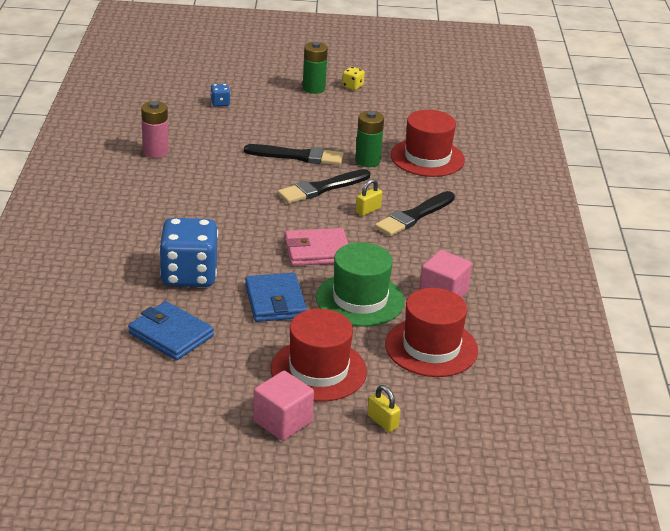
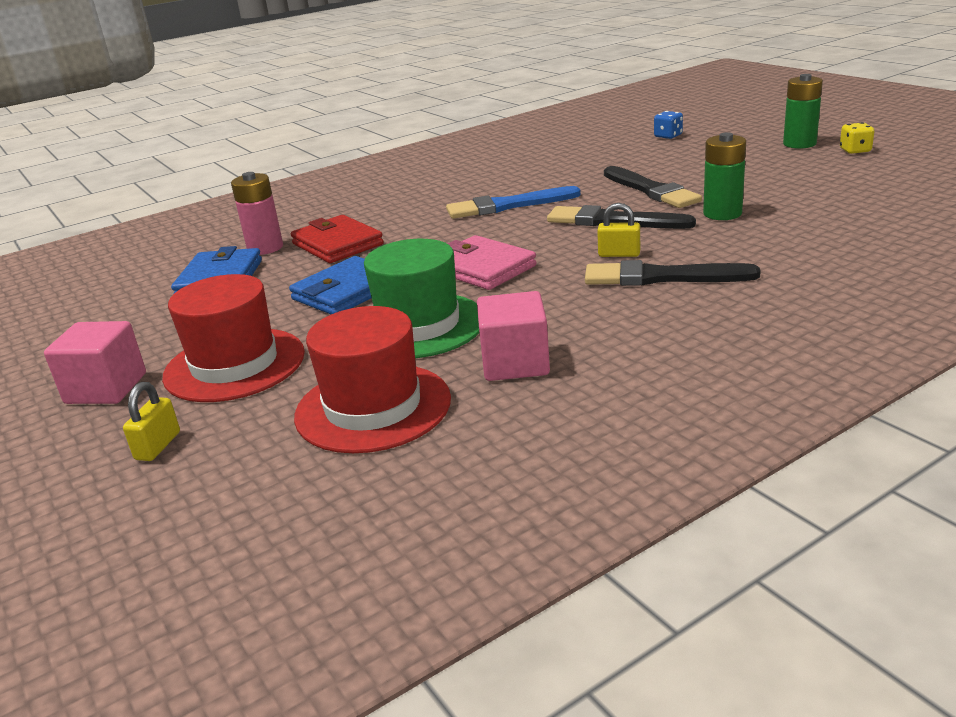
camera: 60 degrees right, 5 degrees down
pink battery [141,101,169,158] -> pink battery moved to [231,172,283,255]
blue dice [159,218,218,287] -> red wallet [291,215,384,263]
red hat [390,110,465,177] -> none
none -> blue brush [446,186,581,219]

